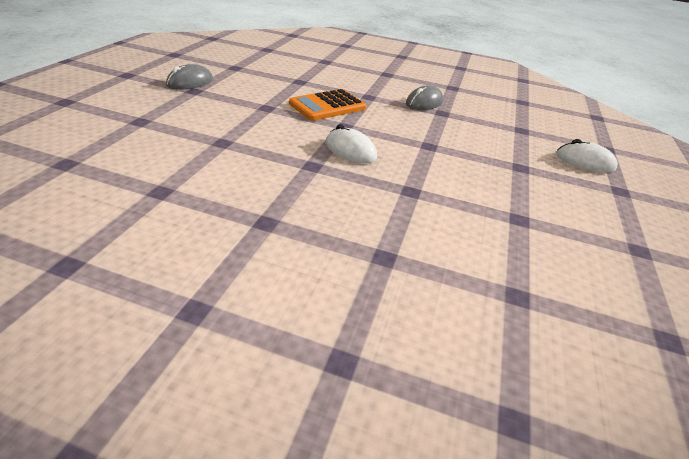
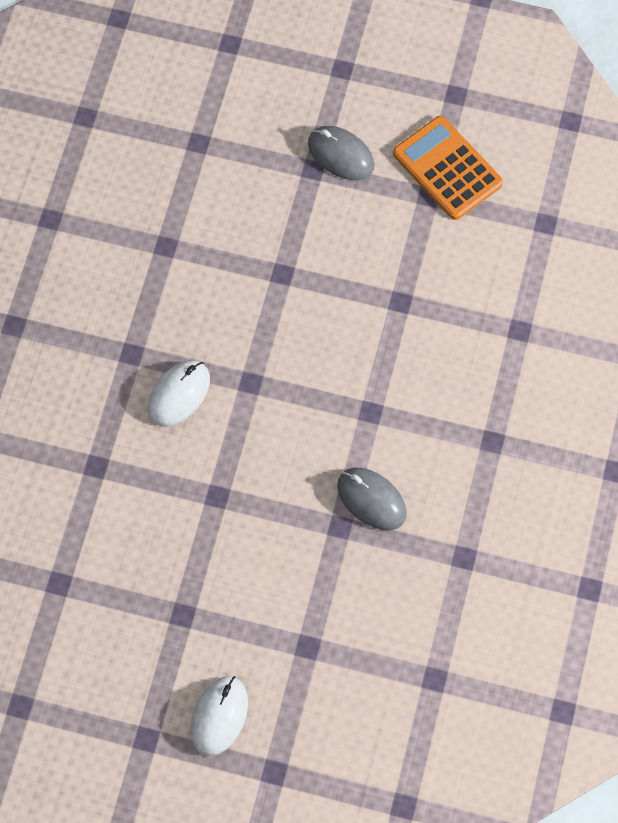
camera: 90 degrees right, 30 degrees up
orange calculator [289,89,366,121] -> orange calculator moved to [393,116,503,220]

